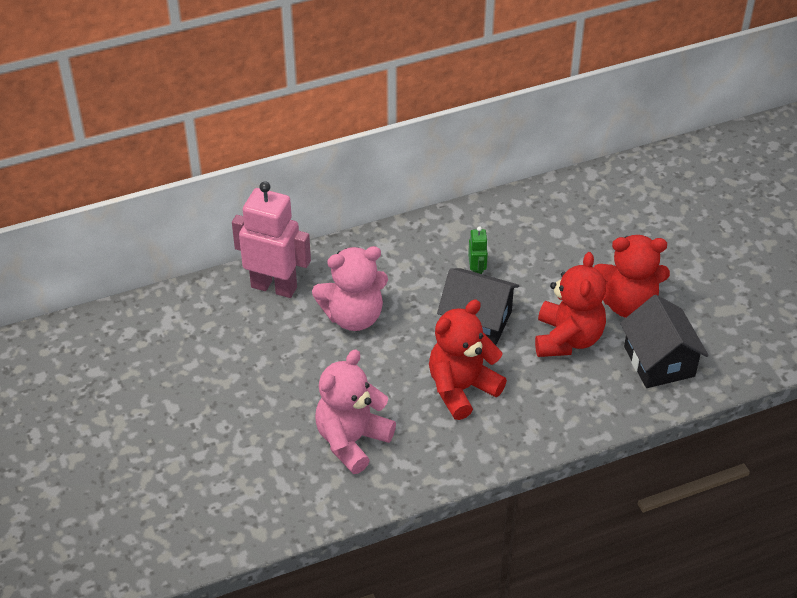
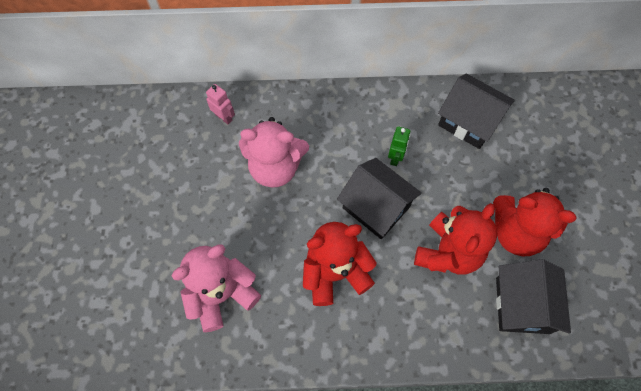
camera: 20 degrees right, 20 degrees up
pink robot [232,181,311,298] -> pink robot [206,84,235,124], size x0.46
none -> black house [438,74,515,149]

